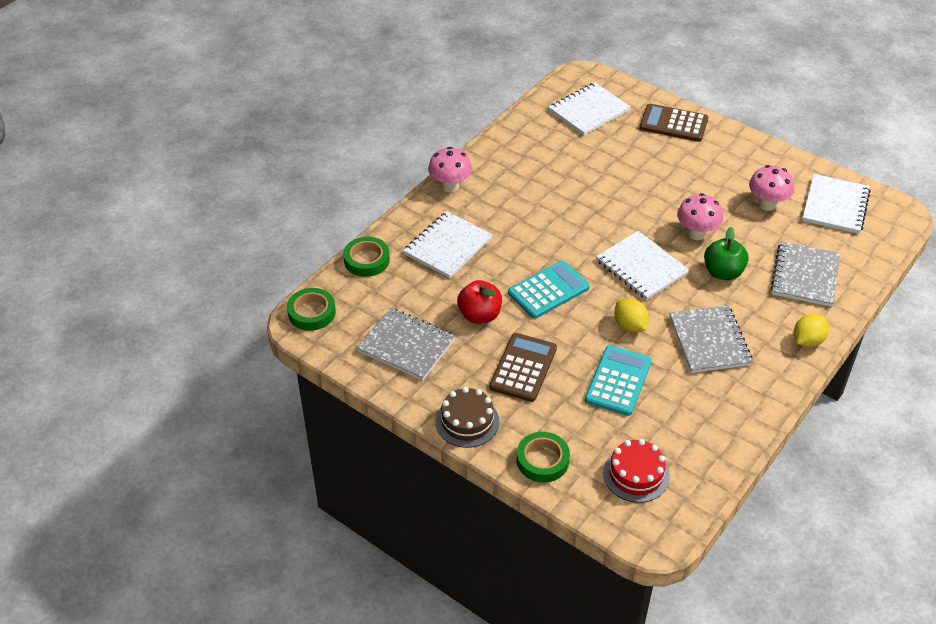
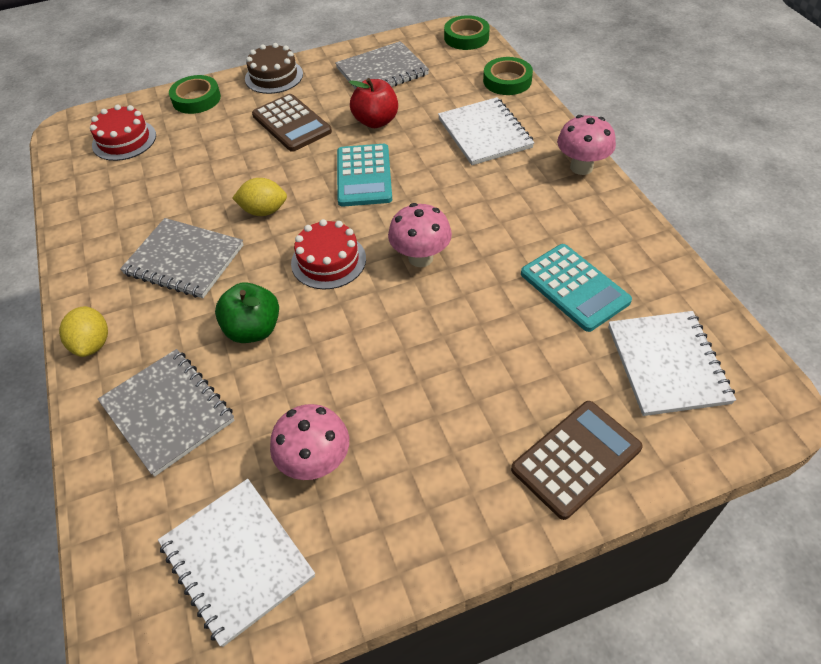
camera: 125 degrees right, 5 degrees up
turquoise calculator [585,345,652,416] -> turquoise calculator moved to [521,244,632,332]
white notebook [596,231,689,300] -> red cake [291,219,366,289]
pink mushroom [677,193,723,240] -> pink mushroom moved to [388,203,452,267]

